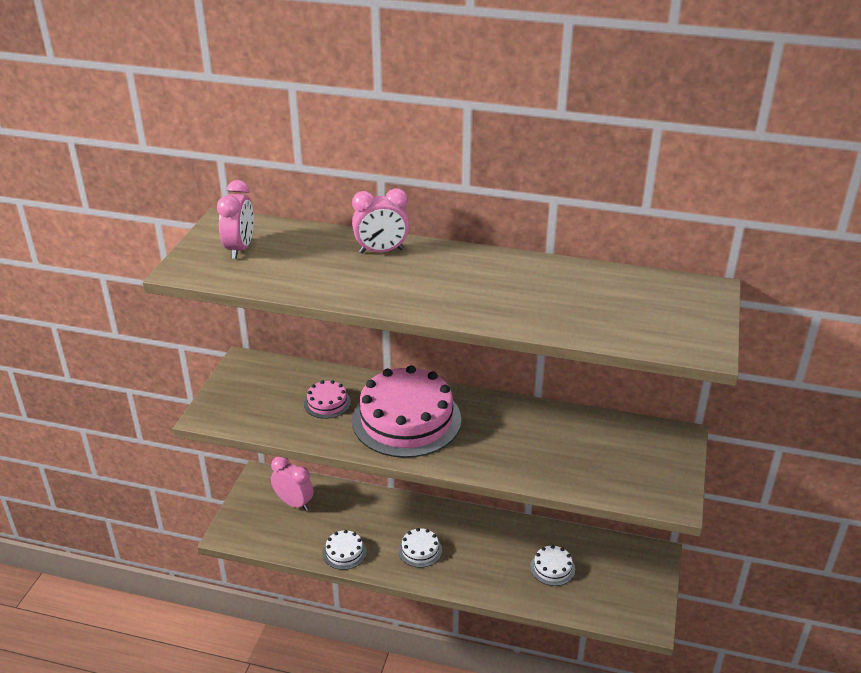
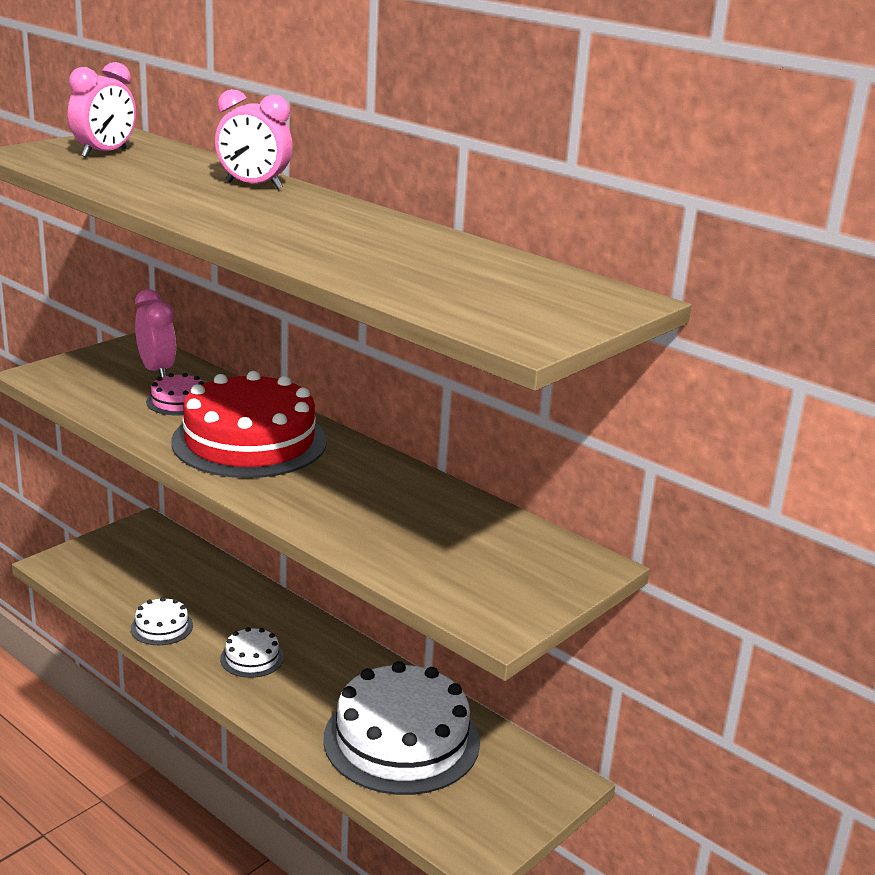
camera: 25 degrees right, 10 degrees down
pink clock [271,456,314,511] -> pink clock moved to [135,289,176,377]
pink cake [352,365,461,458] -> red cake [171,371,327,478]
white cake [530,545,575,586] -> white cake [323,661,480,795], size x2.29

